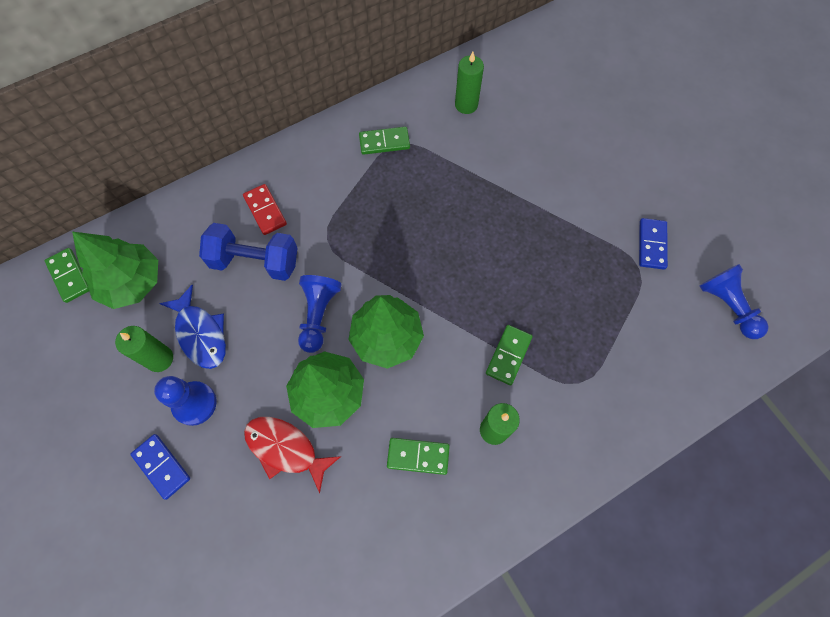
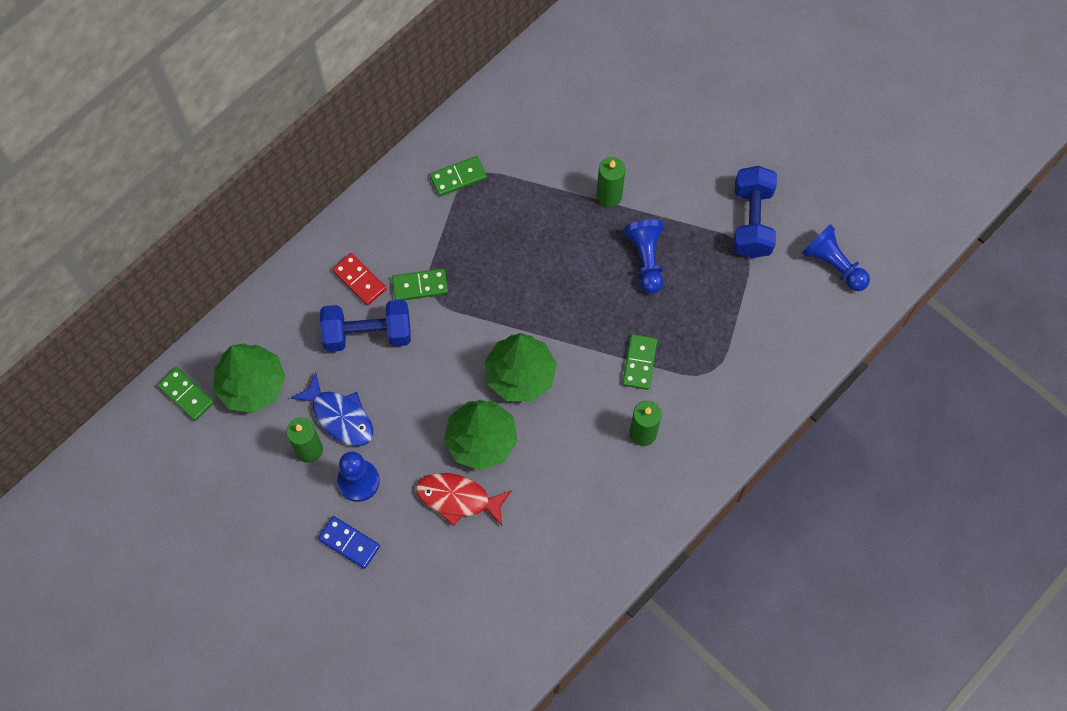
camera: 15 degrees left, 0 degrees up
blue pawn [298,275,342,353] -> blue pawn moved to [624,220,664,294]
green domino [387,438,450,475] -> green domino moved to [392,268,448,300]
green candle [455,52,484,114] -> green candle moved to [597,157,625,207]
blue domino [639,218,668,270] -> blue dumbbell [733,166,777,258]

